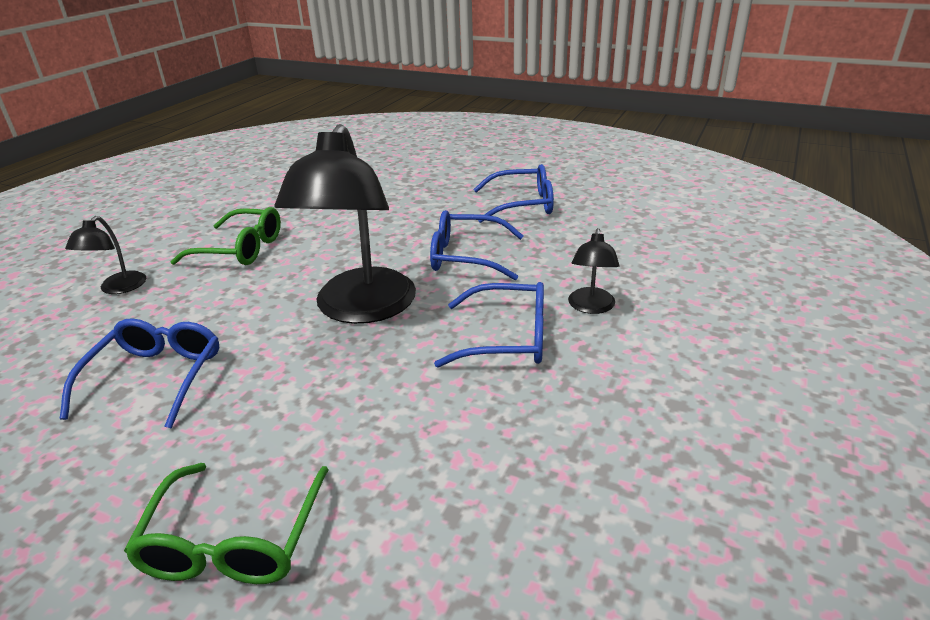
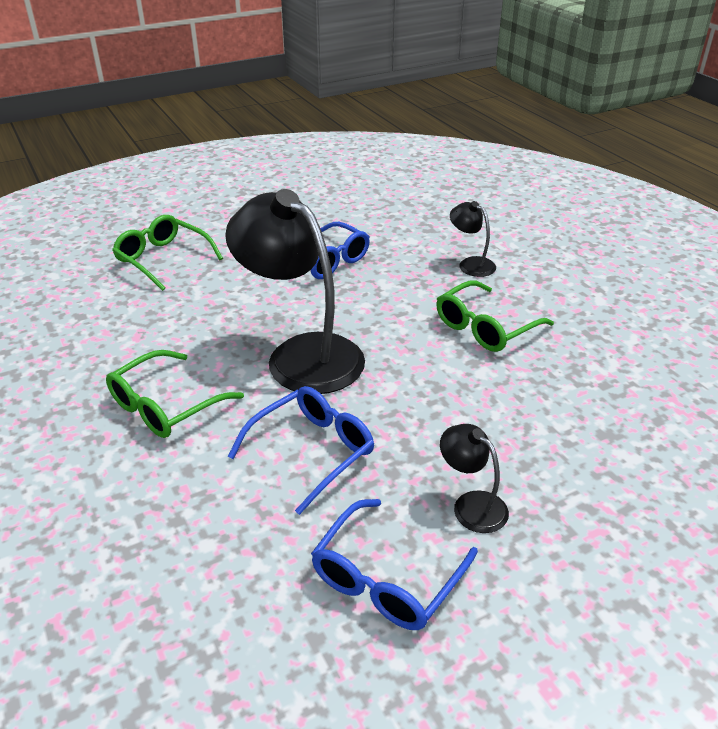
camera: 125 degrees right, 5 degrees up
blue glasses [434,282,544,368] -> green glasses [106,350,244,438]
black lamp [568,228,620,314] -> black lamp moved to [440,424,509,533]

